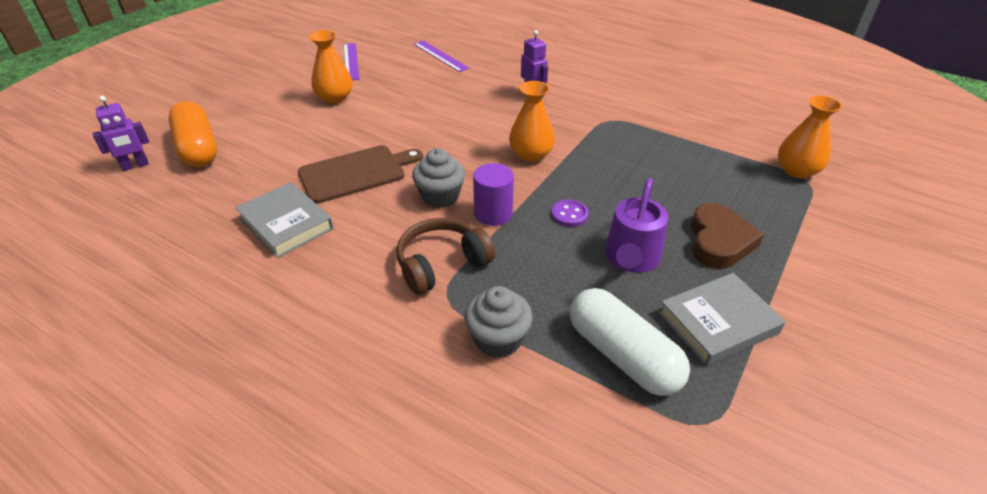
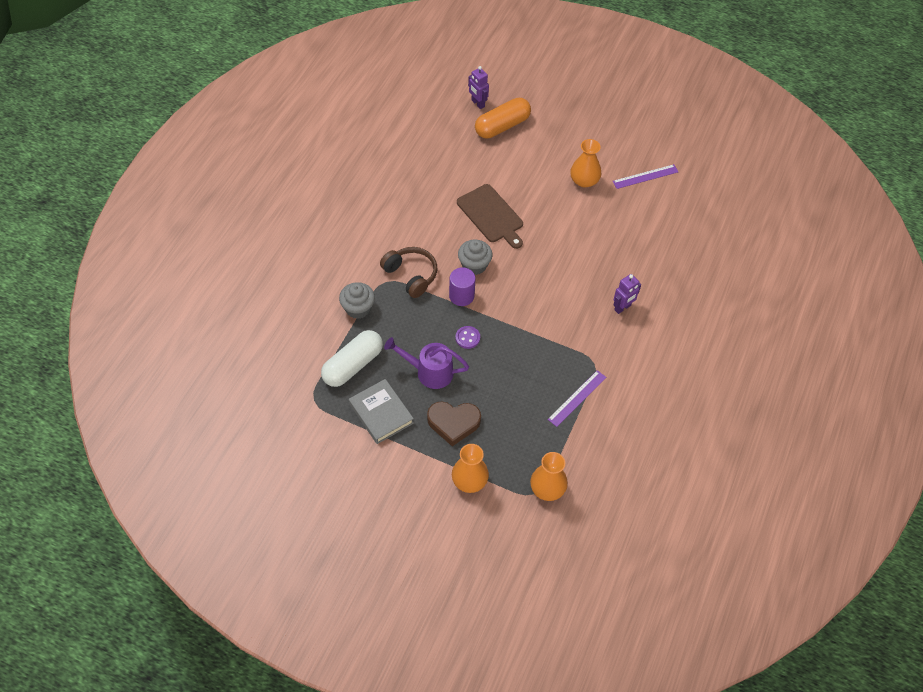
camera: 80 degrees right, 15 degrees up
grey book [235,182,334,258] -> none
purple ruler [414,41,469,72] -> purple ruler moved to [548,370,606,427]
orange vase [509,81,555,162] -> orange vase moved to [452,444,489,493]

